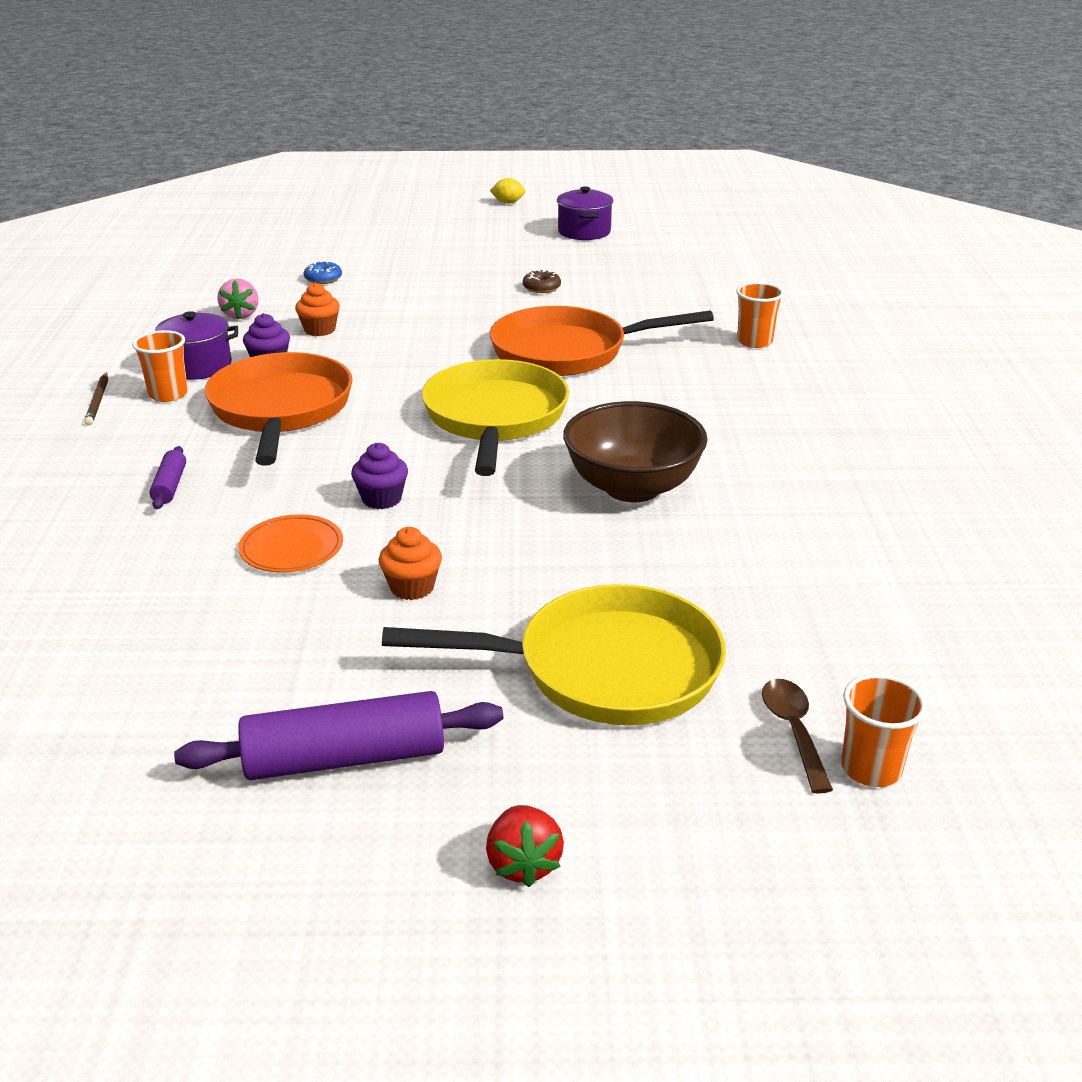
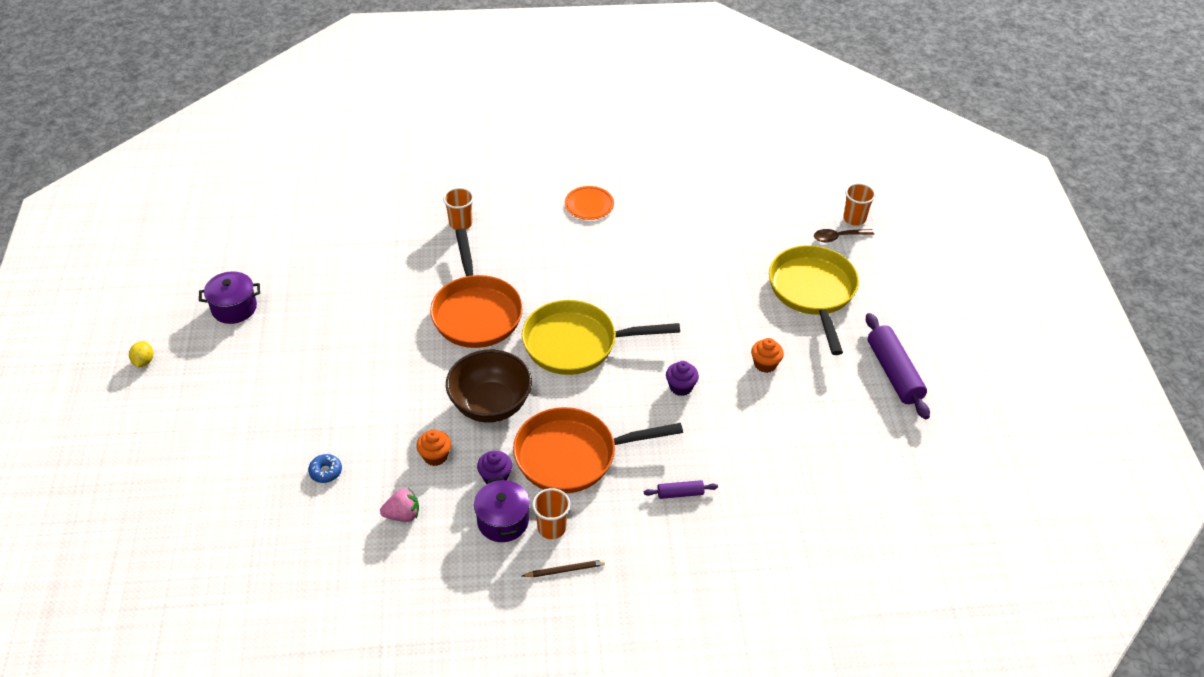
camera: 95 degrees left, 15 degrees up
orange plate [238,514,343,573] -> orange plate moved to [565,186,614,220]
red strawberry [486,805,564,887] -> none
brown donut [523,269,561,293] -> none
brown bowl [563,401,708,502] -> brown bowl moved to [446,350,532,423]

